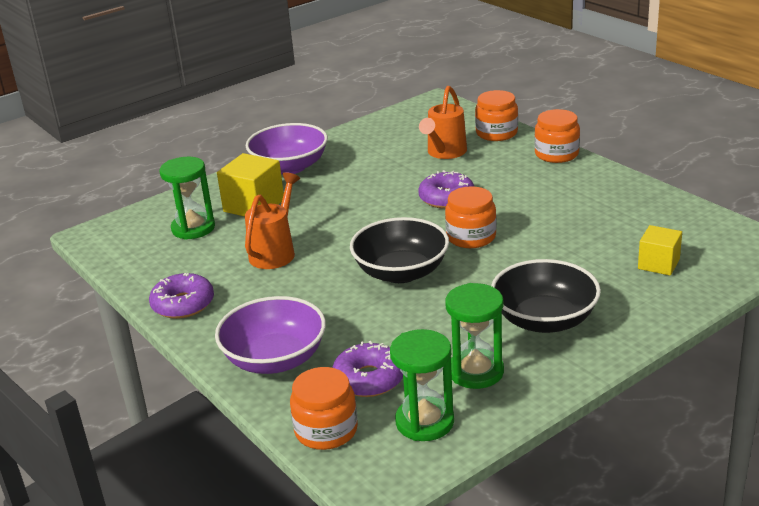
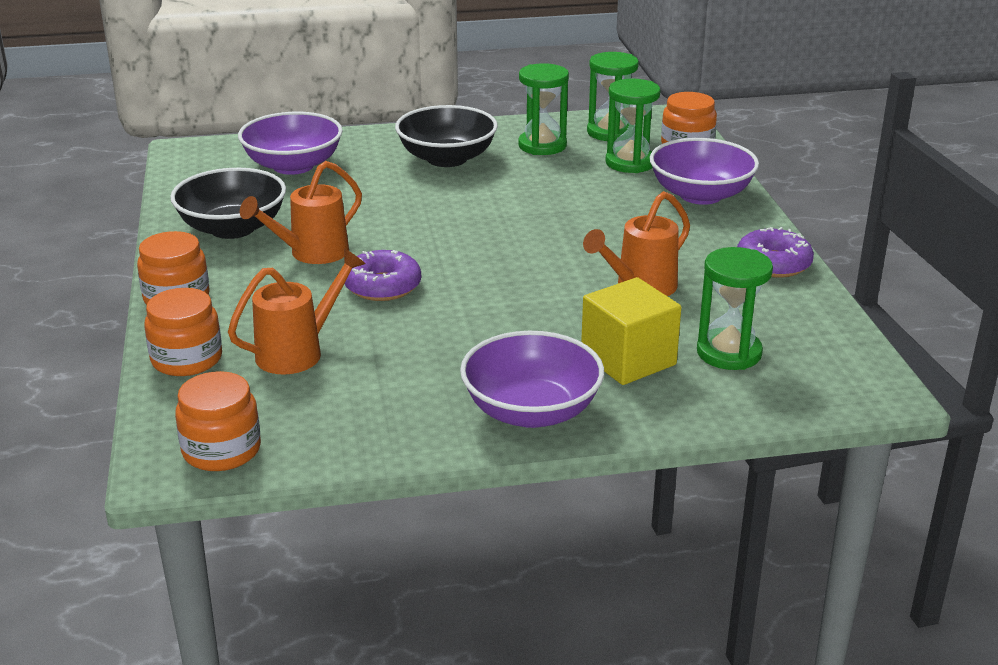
camera: 155 degrees left, 0 degrees up
purple donut [332,341,403,397] -> green hourglass [605,79,660,173]
black bowl [350,217,449,283] -> black bowl moved to [170,168,286,239]
orange jar [445,186,497,248] -> orange jar moved to [175,371,261,471]
yellow cube [638,225,682,276] -> purple bowl [238,112,343,175]
none -> orange watering can [240,161,362,264]

